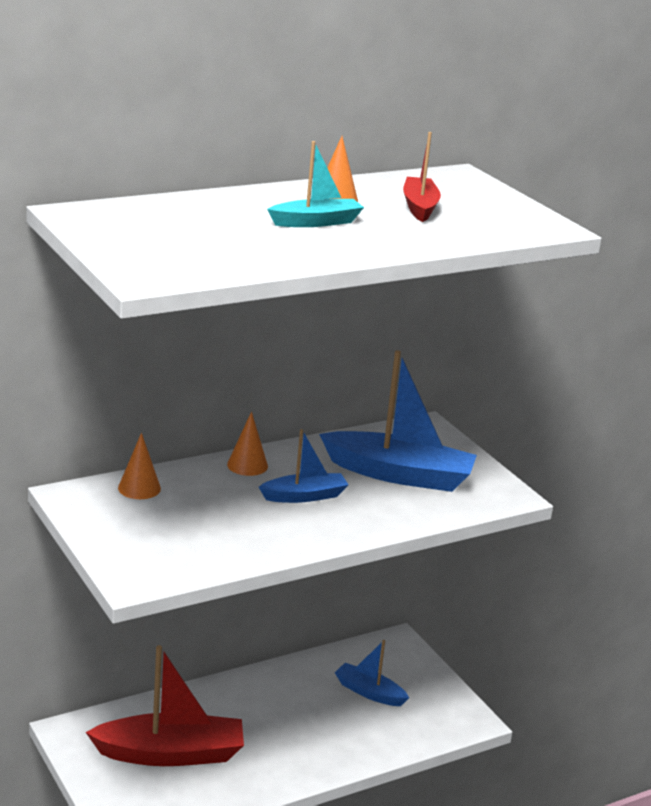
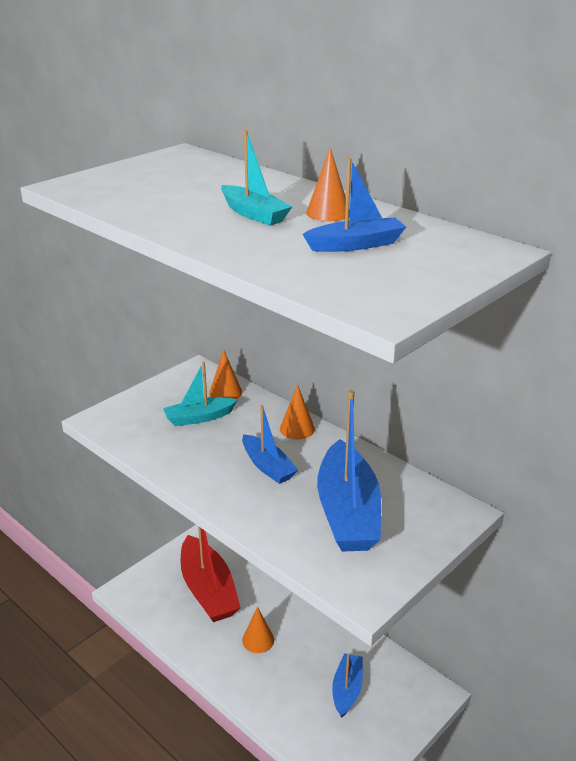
camera: 75 degrees right, 5 degrees up
red boat [403,132,441,222] -> blue boat [302,158,406,252]
none -> turquoise boat [163,362,237,426]
none -> orange cone [242,606,274,653]

